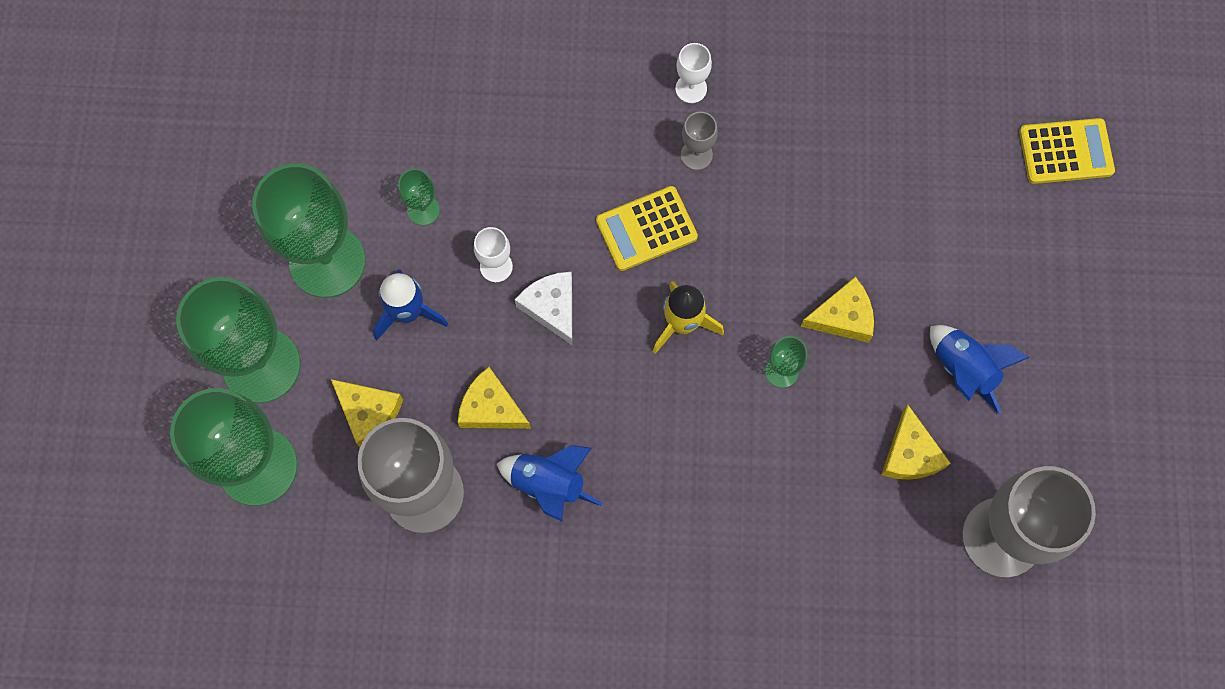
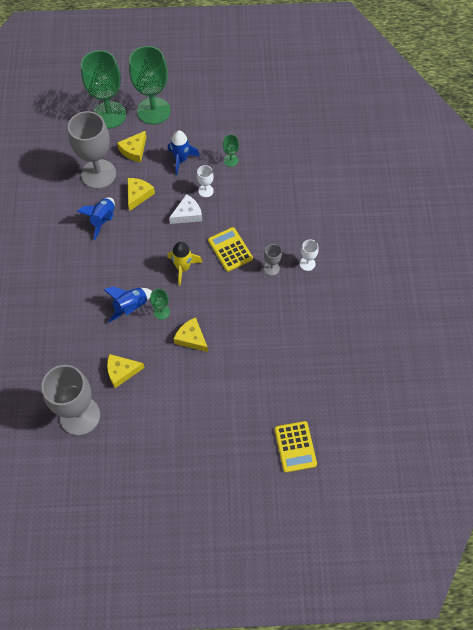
camera: 85 degrees right, 10 degrees down
green goblet [252,164,365,298] -> none
yellow cheese [800,277,874,343] -> yellow cheese turned 150 degrees clockwise [174,317,208,352]
blue rocket [930,325,1030,414] -> blue rocket moved to [103,286,152,323]

